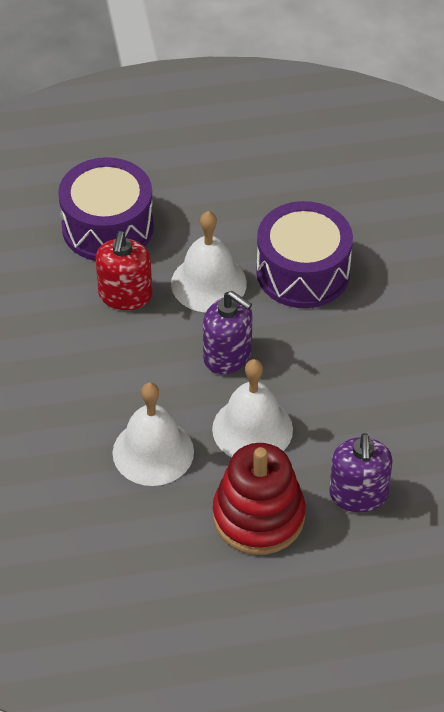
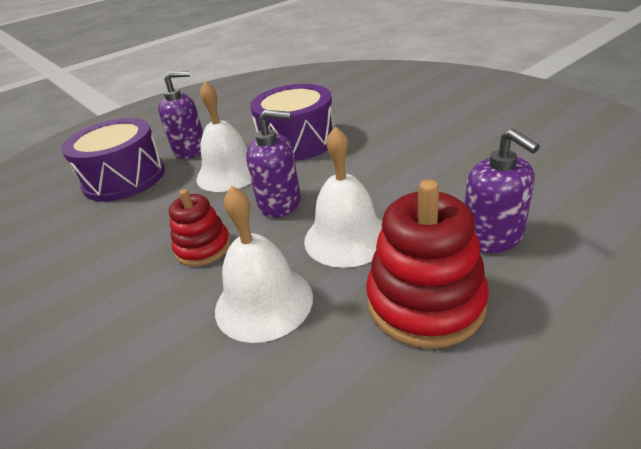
camera: 25 degrees left, 15 degrees down
red soap dispenser [96,231,152,310] -> none
none -> purple soap dispenser [158,71,203,159]
none -> red stacking toy [169,189,231,266]

